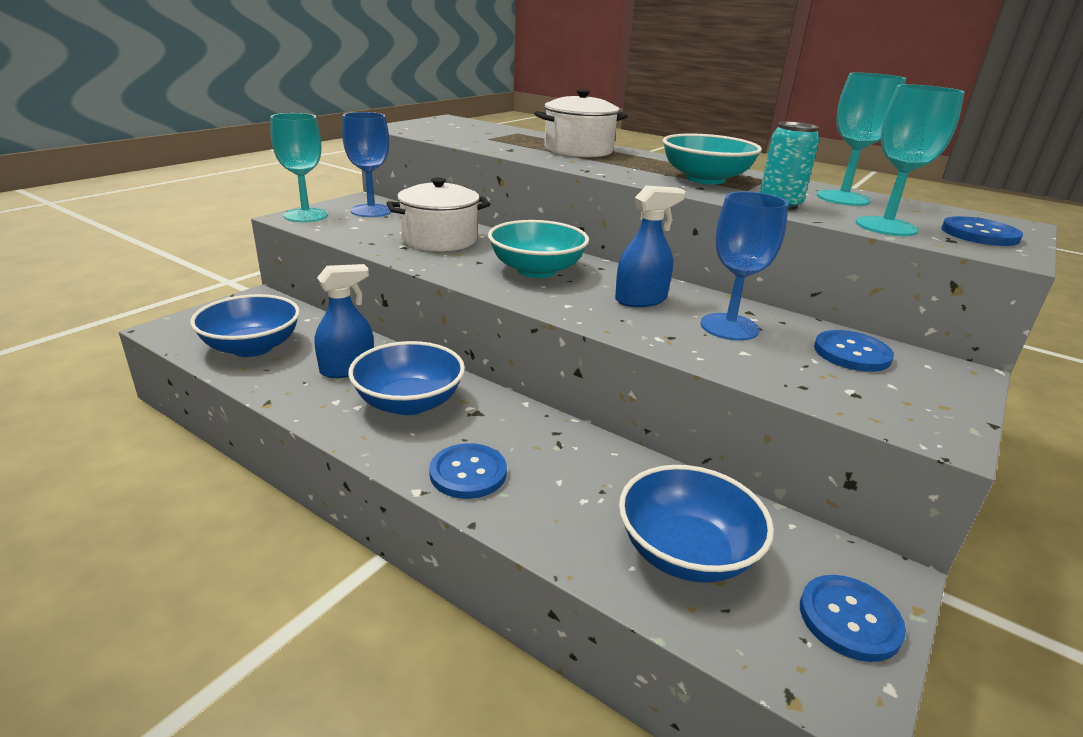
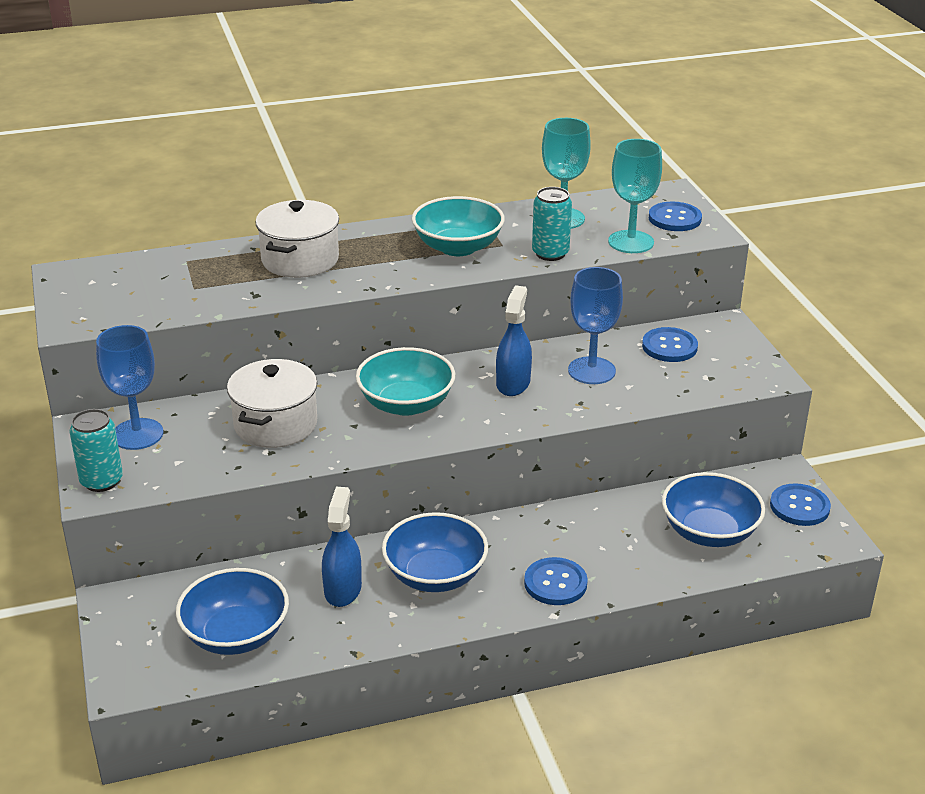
camera: 50 degrees left, 5 degrees up
turquoise goblet [270,113,328,222] -> turquoise can [69,409,123,492]

